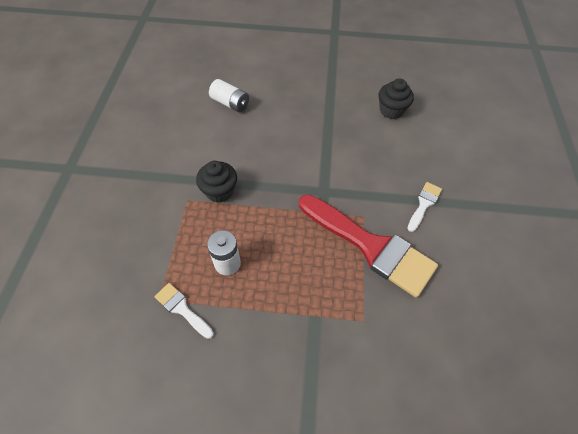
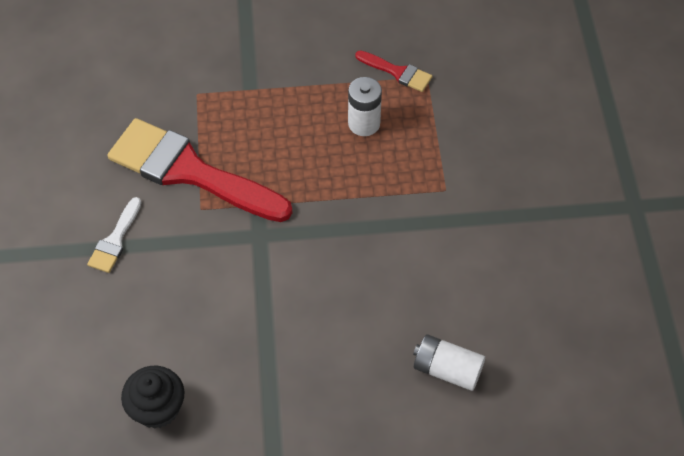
camera: 170 degrees right, 0 degrees up
white brush [155,283,214,339] -> red brush [355,50,433,92]
black cupcake [196,161,237,203] -> none

